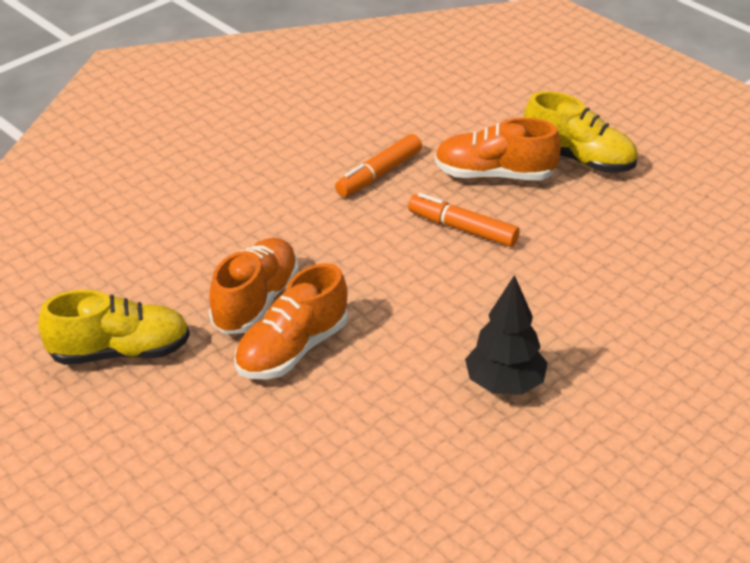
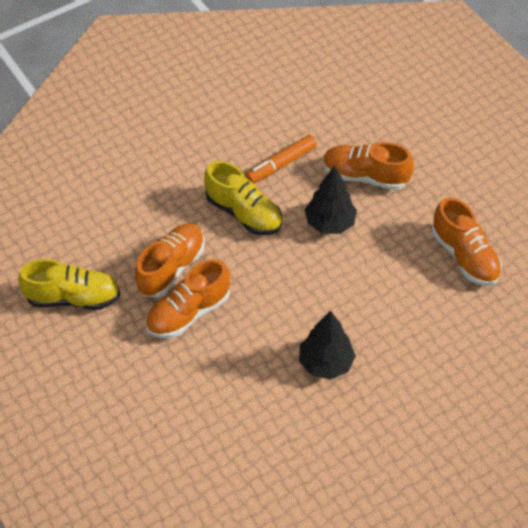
camera: 10 degrees right, 15 degrees up
orange marker [408,193,520,247] -> black tree [305,165,357,234]
yellow shoe [524,91,638,173] -> yellow shoe moved to [204,161,282,235]
none -> orange shoe [432,197,502,286]

